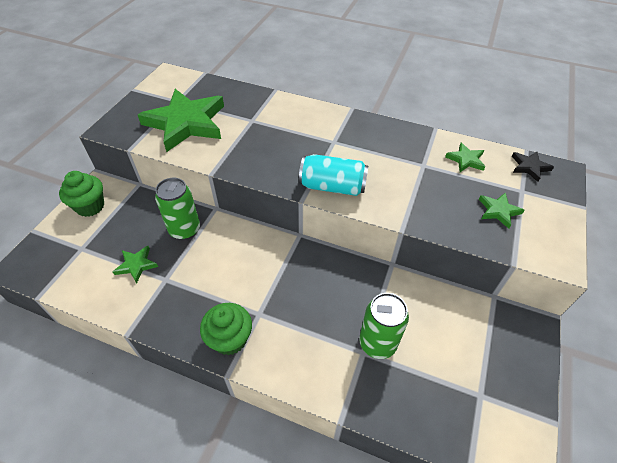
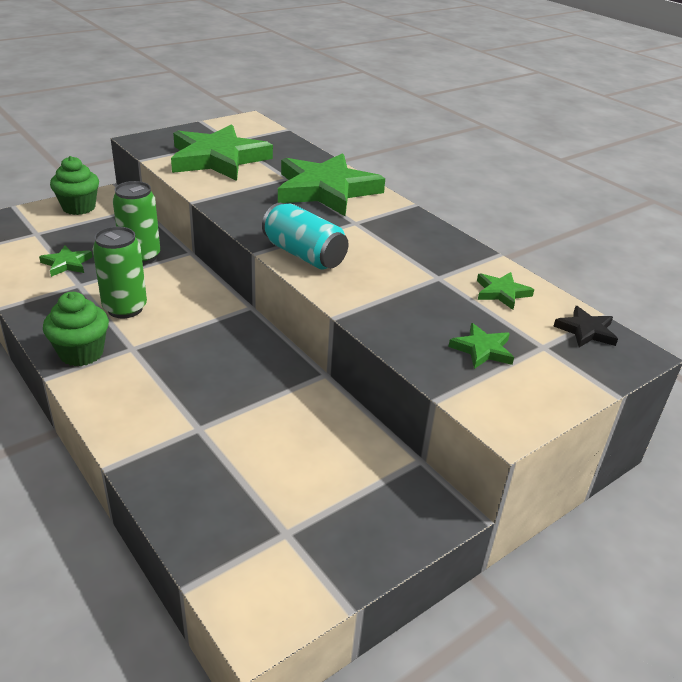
camera: 30 degrees right, 15 degrees down
green can [359,293,409,359] -> green can moved to [93,227,147,318]
none -> green star [278,153,385,216]

